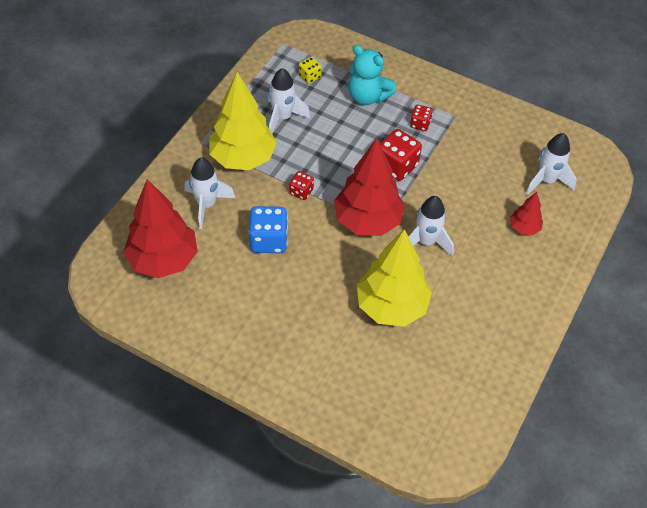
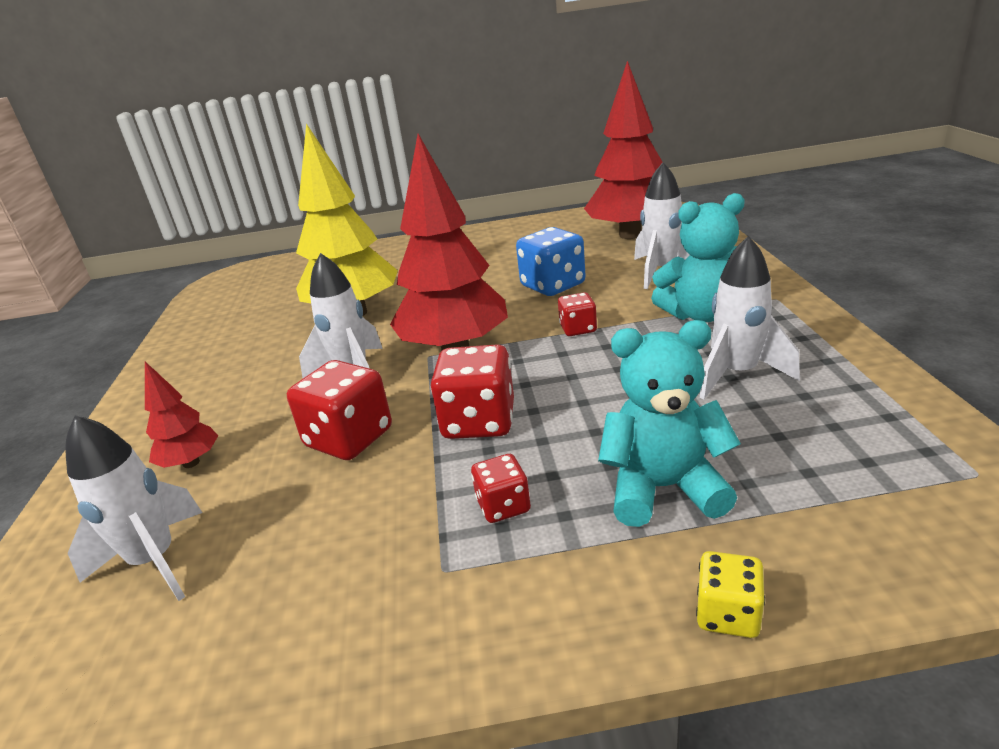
camera: 150 degrees right, 25 degrees down
yellow tree [209,72,277,170] -> turquoise teddy bear [651,193,745,322]
yellow dice [299,57,322,84] -> yellow dice moved to [696,551,765,638]
none -> red dice [287,360,392,460]

